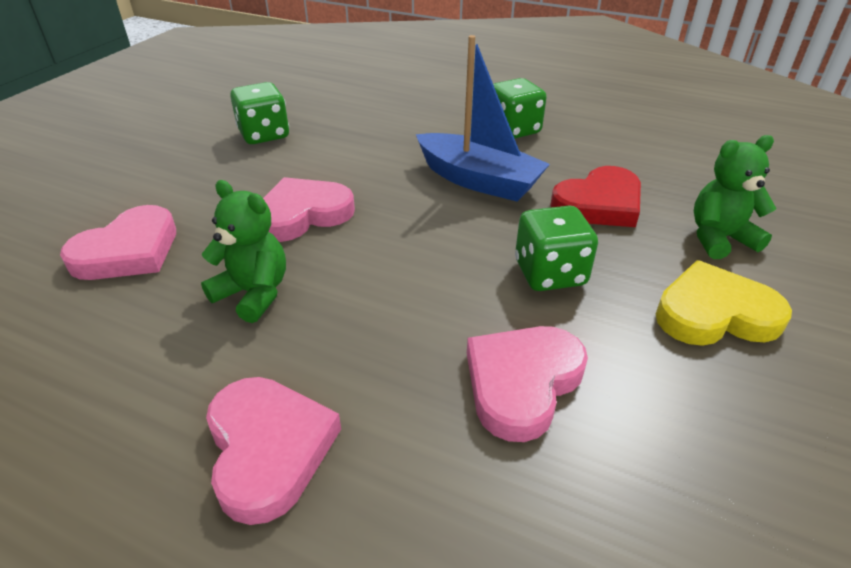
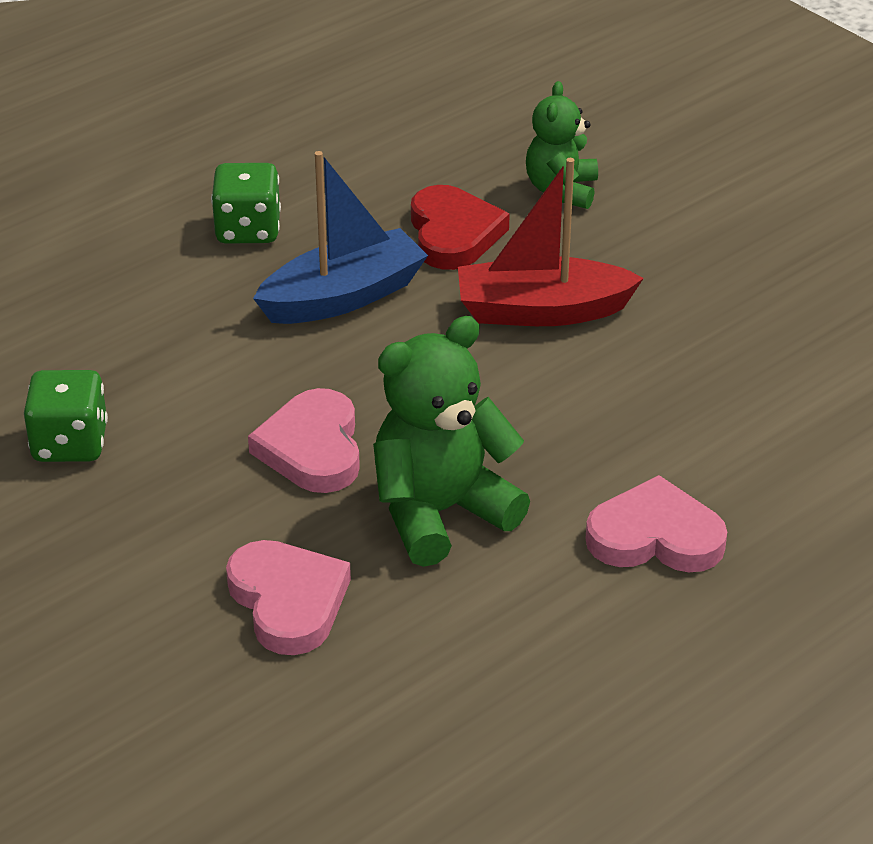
camera: 65 degrees left, 0 degrees up
green teddy bear [201,180,286,323] -> green teddy bear [373,316,530,567], size x1.61
pink heart [467,326,588,442] -> none
green dice [515,205,598,291] -> red boat [458,158,644,326]
yellow heart [656,260,792,346] -> none

